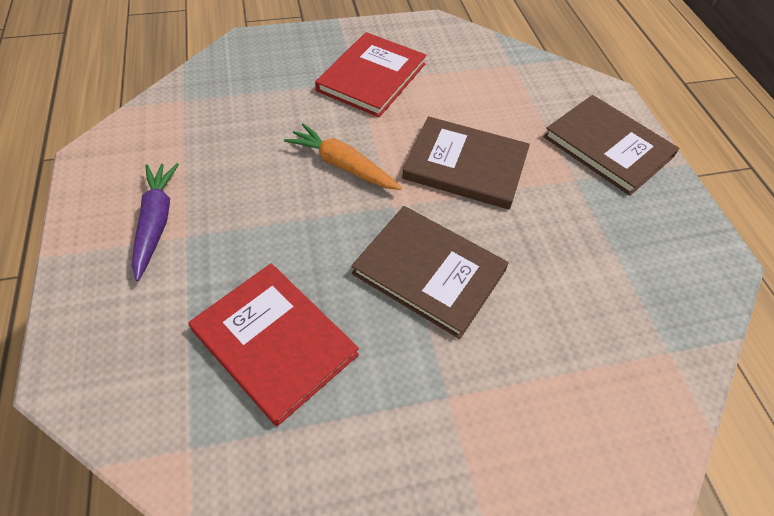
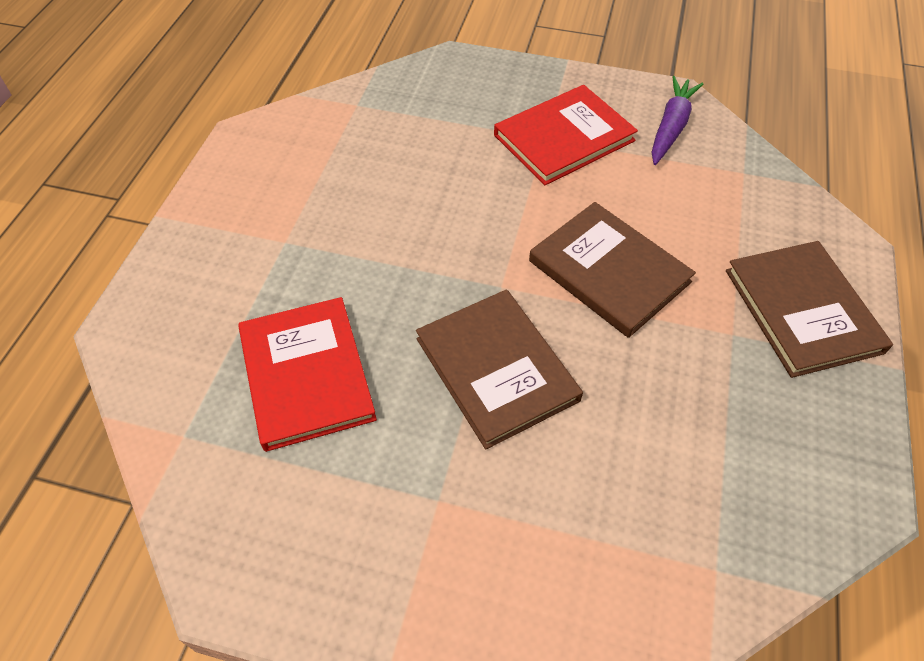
camera: 30 degrees right, 0 degrees up
purple carrot [132,163,179,281] -> purple carrot moved to [652,76,703,165]
orange carrot [284,123,402,190] -> none

